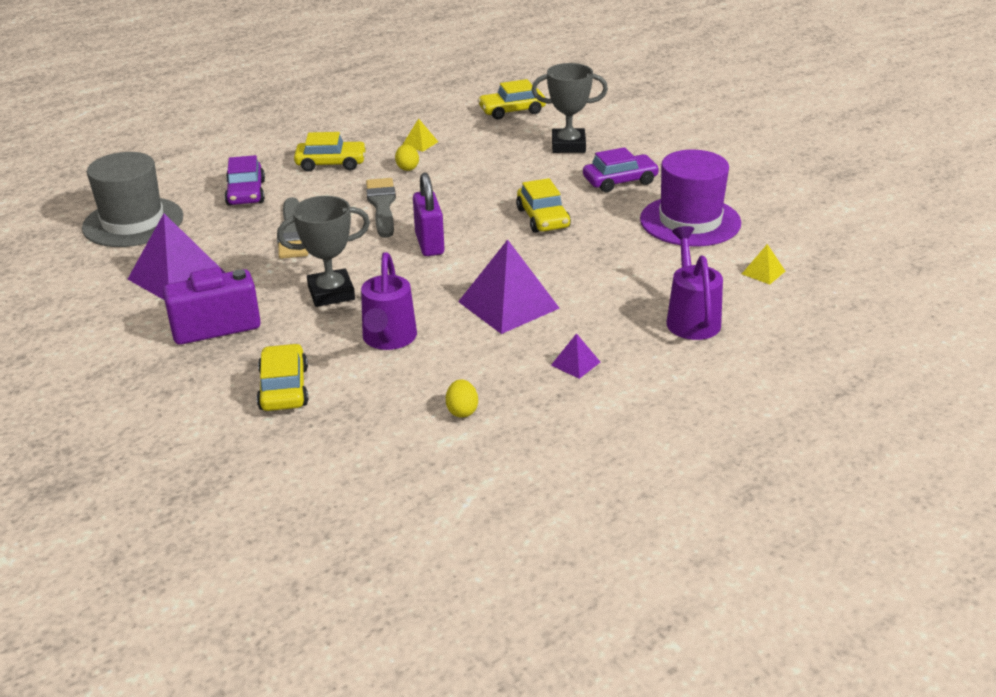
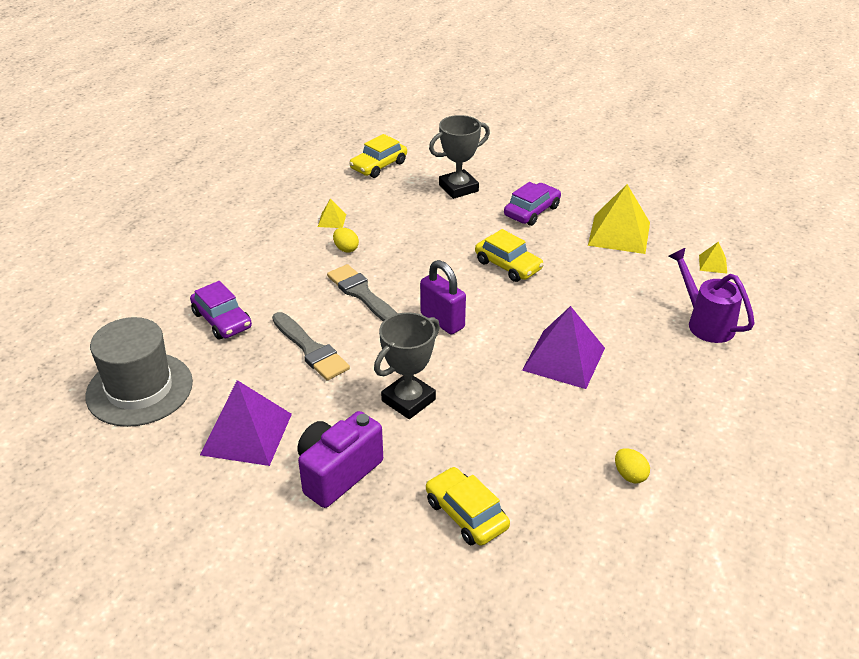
camera: 30 degrees left, 5 degrees up
yellow car [294,132,367,172] -> none
purple watering can [361,252,417,350] -> none
purple pyramid [551,333,600,379] -> none
purple hat [640,150,741,246] -> yellow pyramid [588,184,650,254]

